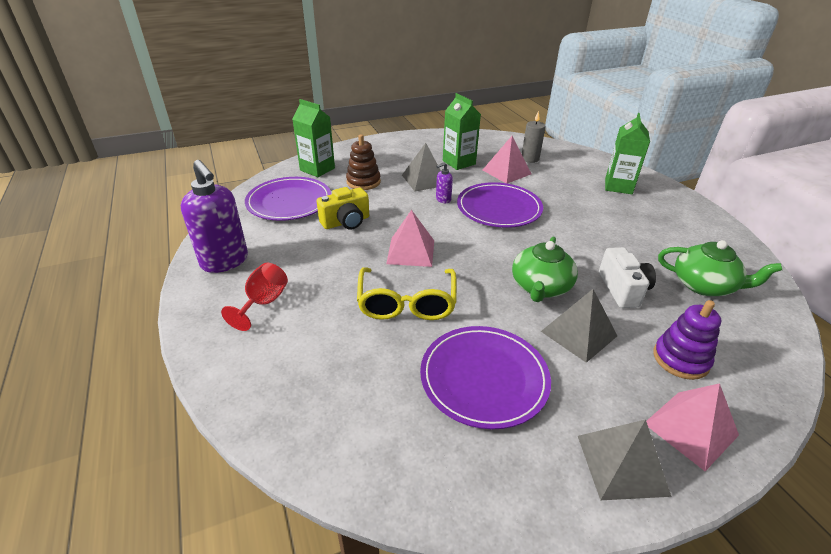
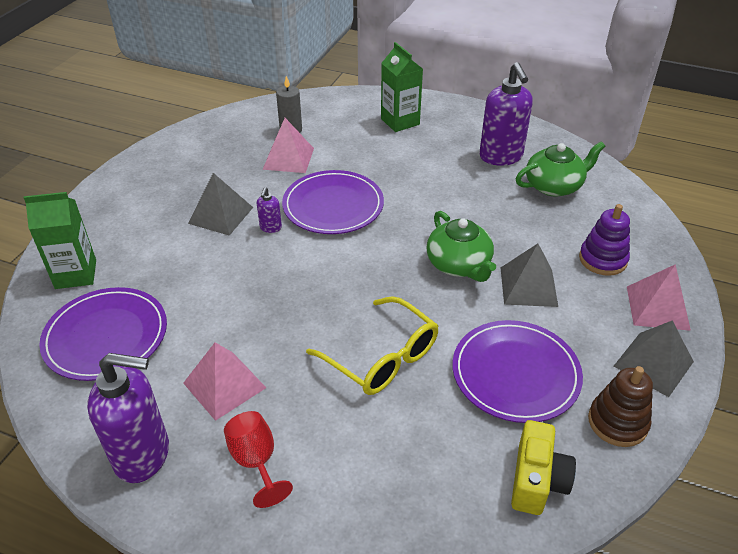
camera: 45 degrees left, 5 degrees up
yellow camera [317,187,369,230] -> yellow camera moved to [511,420,576,515]
brown stacking toy [346,134,381,190] -> brown stacking toy moved to [588,366,653,447]
pink pyramid [386,210,434,267] -> pink pyramid moved to [183,342,266,421]
green carton [443,93,481,170] -> none
white camera [599,247,656,308] -> none
none -> purple soap dispenser [479,62,533,166]

